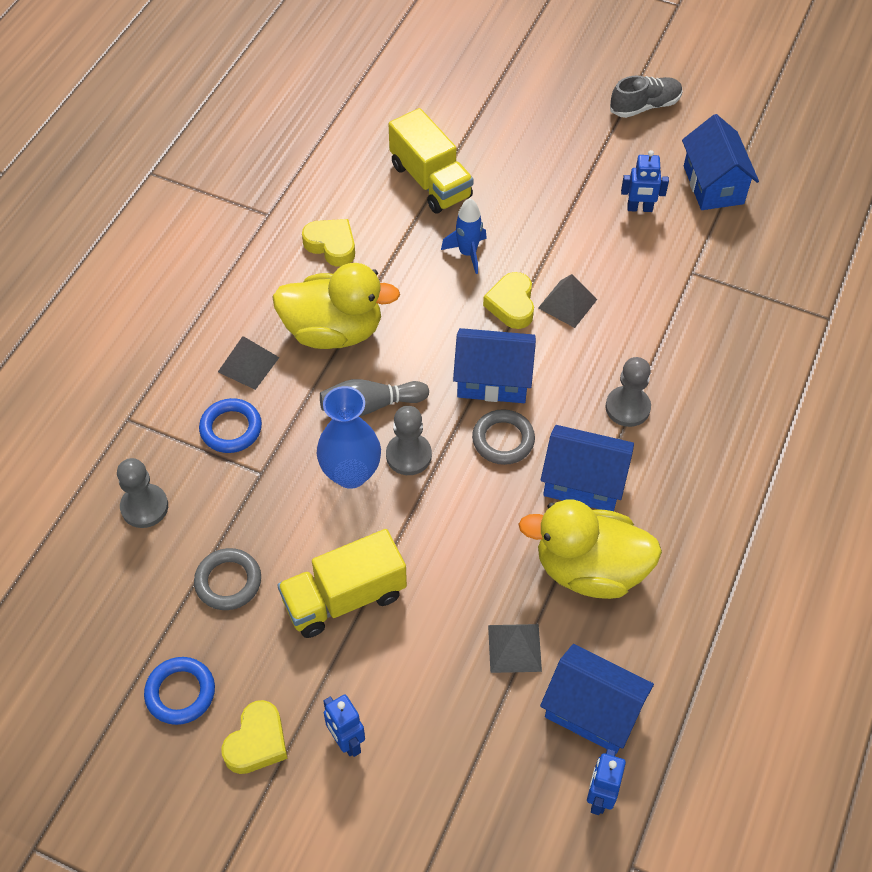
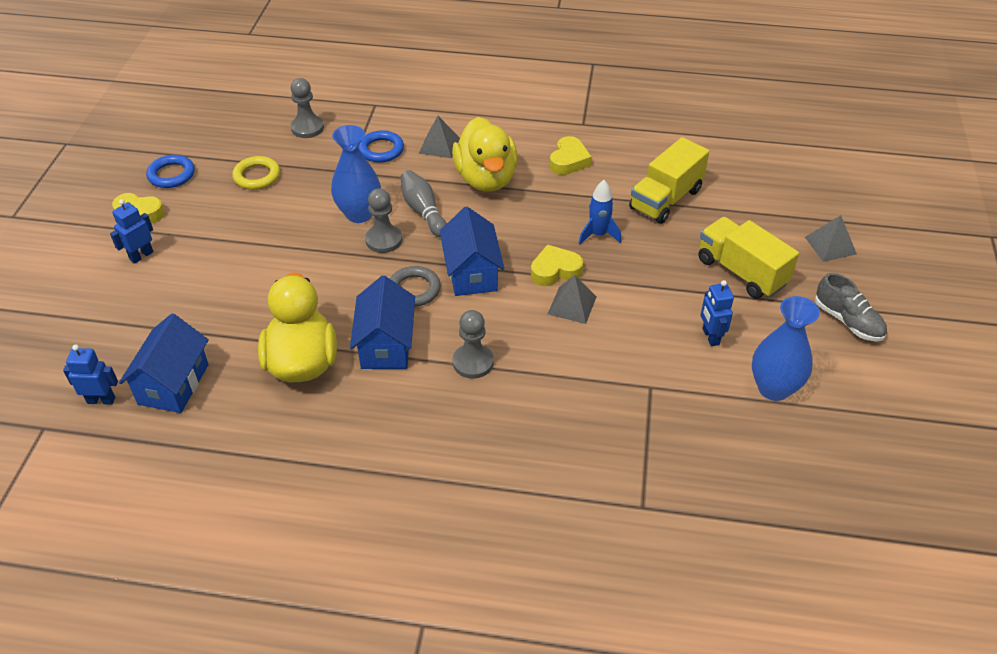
camera: 75 degrees right, 10 degrees down
grey ring [194,548,261,610] -> yellow ring [232,156,280,190]
yellow truck [277,529,407,638] -> yellow truck moved to [698,217,799,299]
grey pyramid [488,624,542,673] -> grey pyramid moved to [805,215,857,262]
blue house [682,114,759,210] -> blue vase [752,296,820,401]

